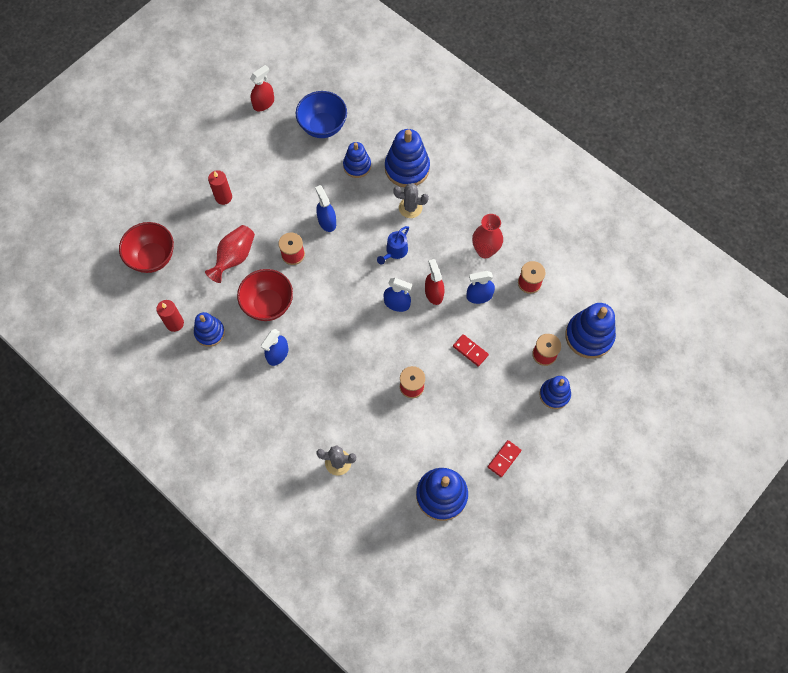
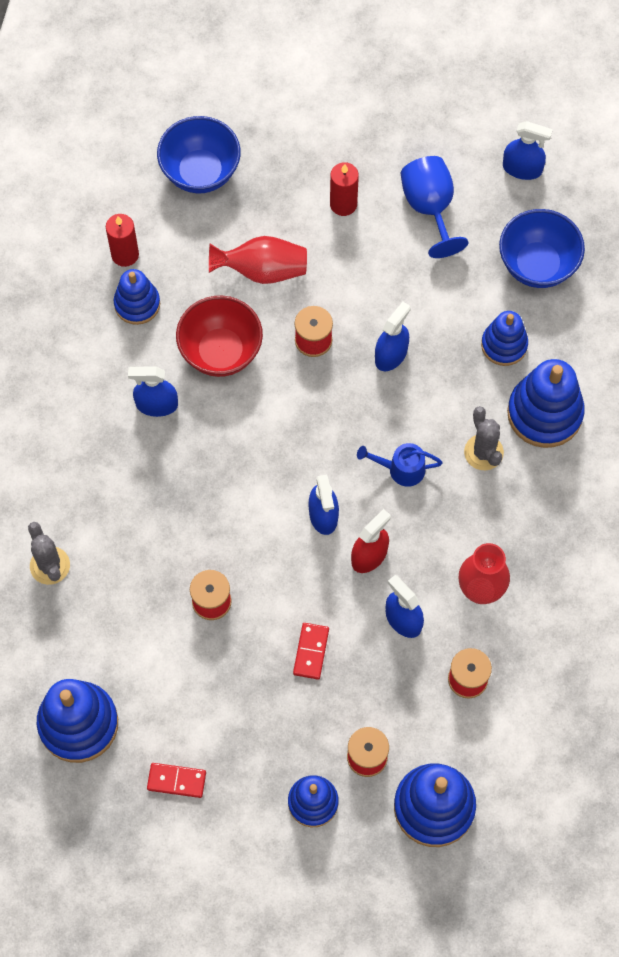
camera: 60 degrees right, 0 degrees up
red bowl [119,222,174,273] -> blue bowl [157,116,241,193]
red spray bottle [250,65,274,111] -> blue spray bottle [503,121,553,180]
none -> blue goblet [401,156,469,258]

